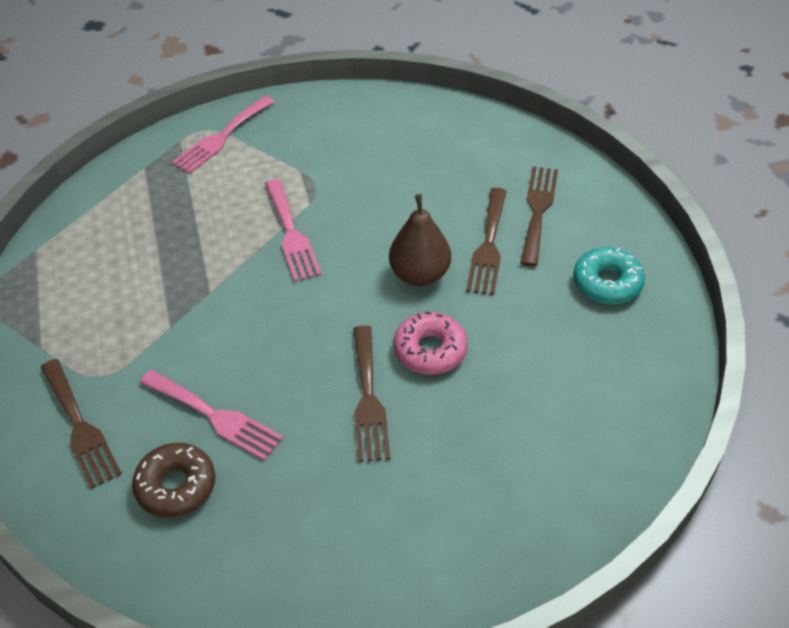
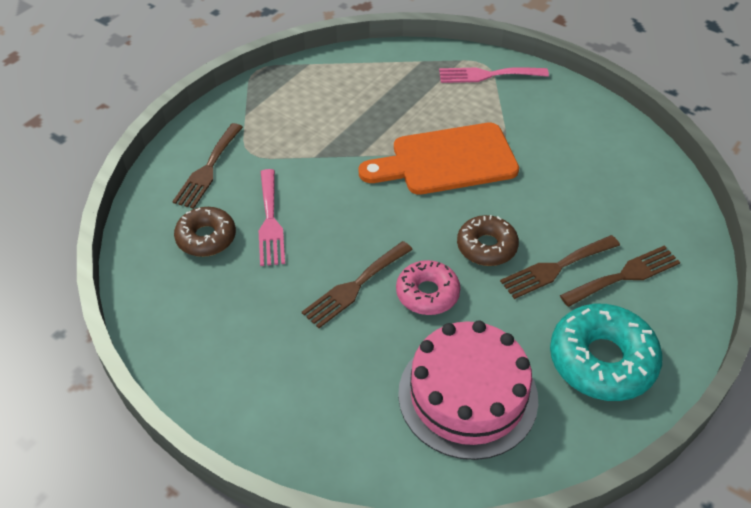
camera: 50 degrees right, 0 degrees up
pink fork [265,179,321,282] -> orange cutting board [359,122,519,195]
brown pear [389,194,451,286] -> brown donut [457,215,519,266]
turquoise donut [573,247,645,304] -> turquoise donut [550,304,663,401], size x1.60
none -> pink cake [398,320,538,460]

